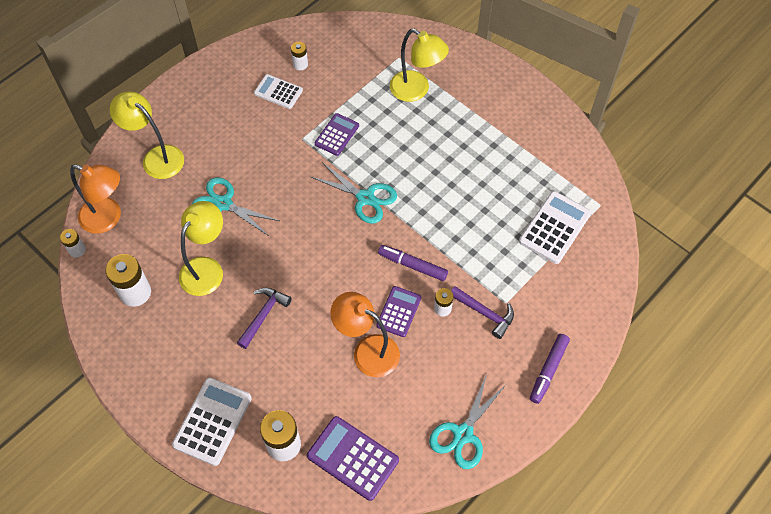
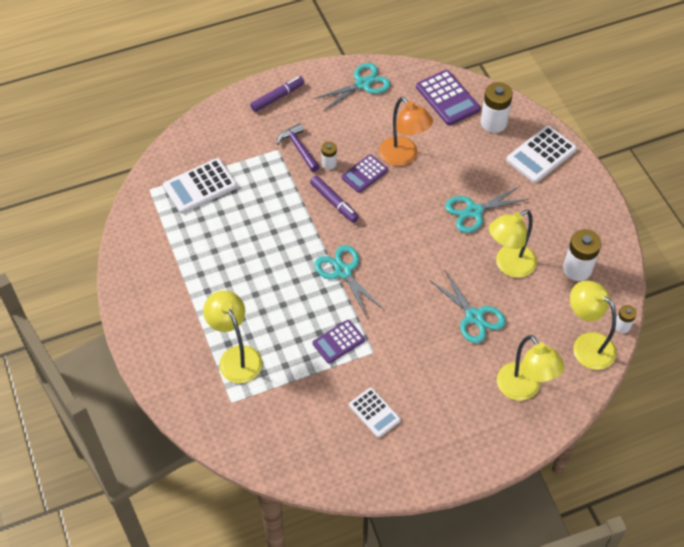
camera: 155 degrees left, 5 degrees down
orange lamp [70,164,121,234] -> yellow lamp [570,280,616,370]
purple hammer [237,288,292,349] -> turquoise scissors [445,186,529,233]
white battery [291,42,308,70] -> none

